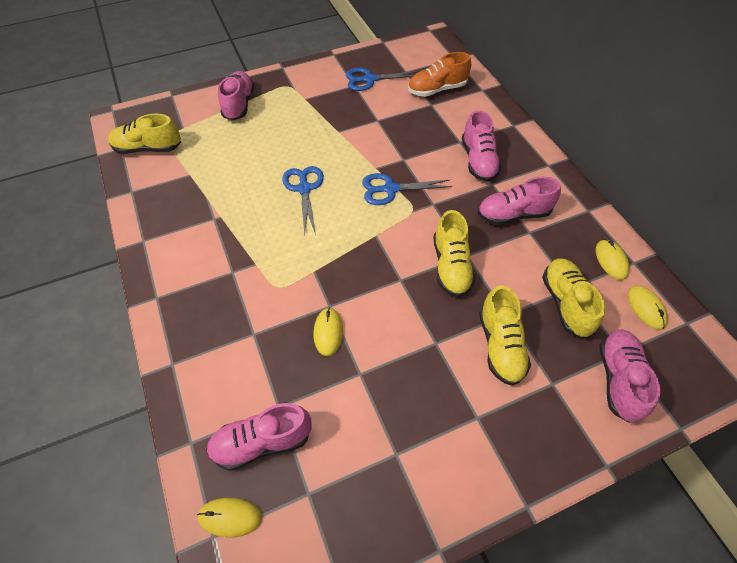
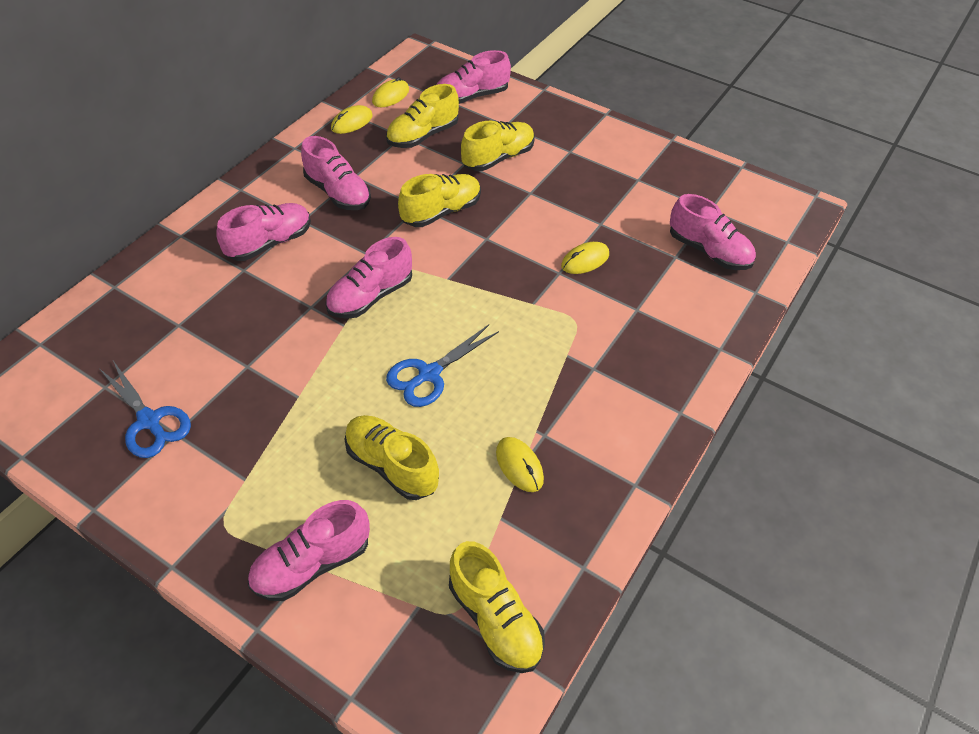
camera: 125 degrees left, 5 degrees down
yellow mouse [197,498,262,538] -> yellow mouse moved to [496,437,544,492]
blue scissors [362,173,453,205] -> pink shoe [325,237,412,319]
orange shoe [408,52,471,97] -> none
none -> yellow shoe [344,415,439,500]

